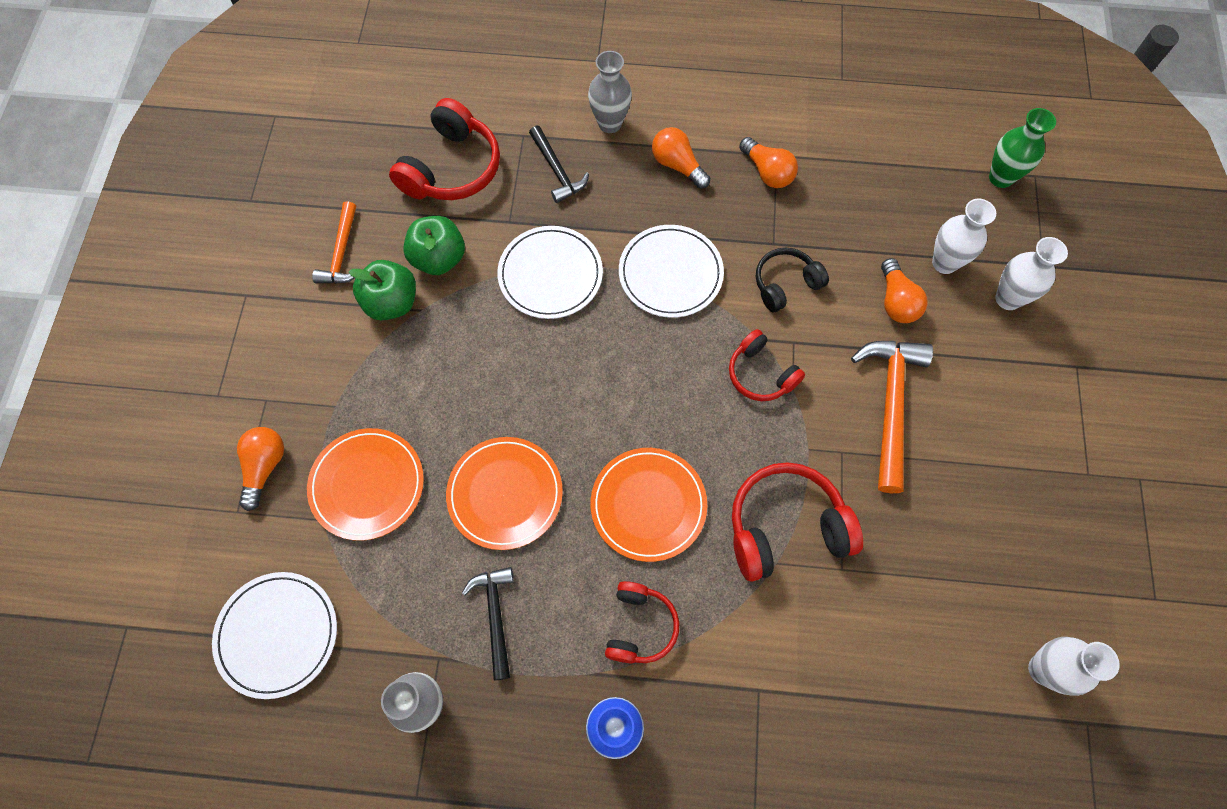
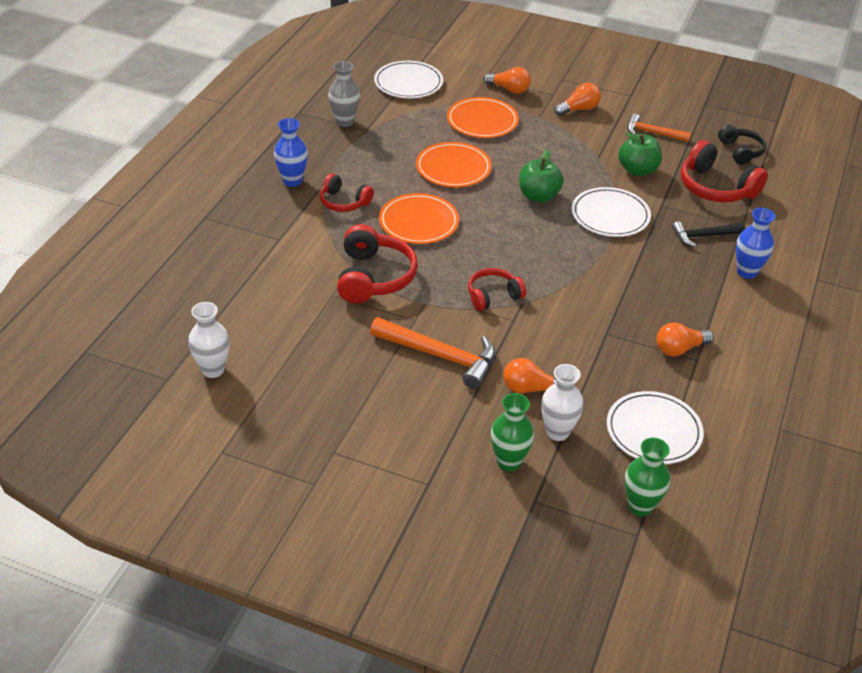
camera: 105 degrees right, 25 degrees down
green apple [349,260,416,320] -> green apple moved to [519,149,563,203]
black hammer [462,567,514,680] -> none
grey vase [588,51,632,133] -> blue vase [736,208,775,279]
white plate [619,225,724,318] -> white plate moved to [607,391,704,464]
orange light bulb [652,127,710,189] -> orange light bulb moved to [554,83,601,116]
black headphones [756,248,829,312] -> black headphones moved to [718,125,767,165]
white vase [995,237,1068,310] -> green vase [491,393,534,471]

